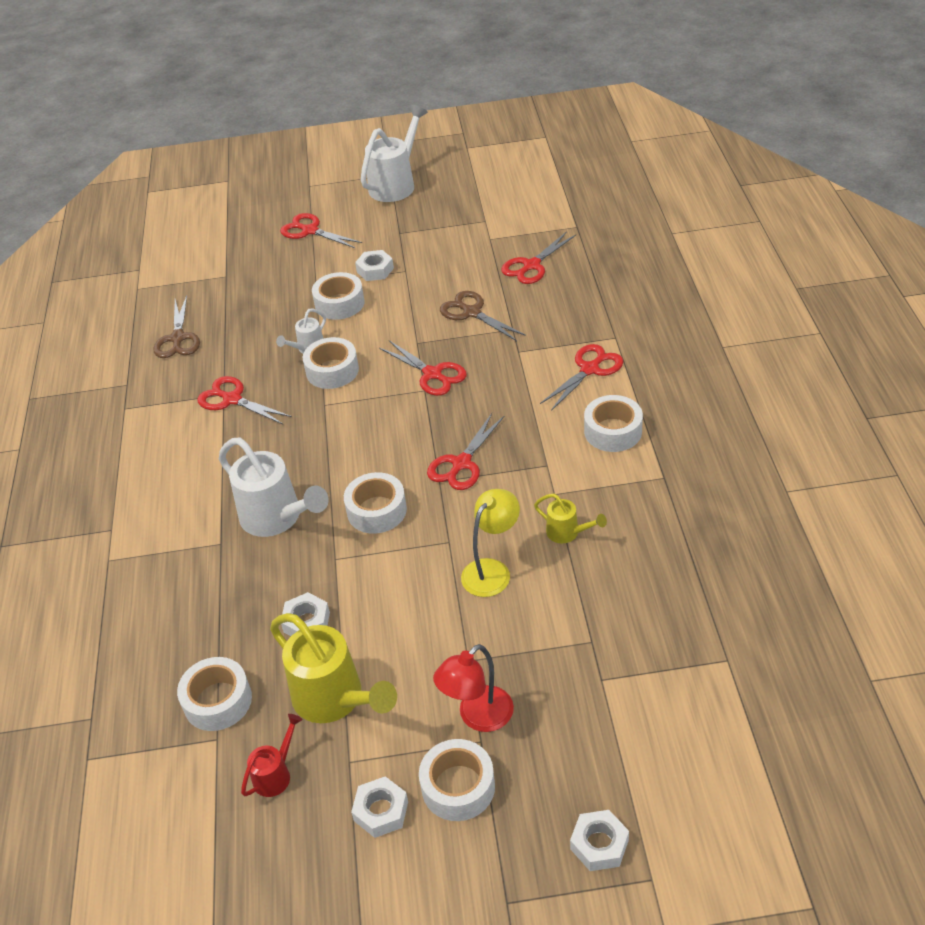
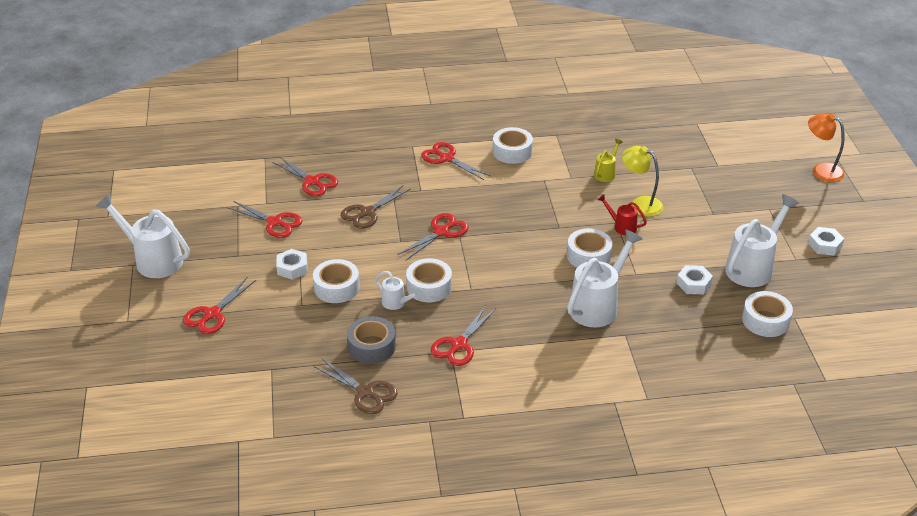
camera: 95 degrees left, 5 degrees down
brown scissors [154,295,200,358] -> brown scissors turned 45 degrees clockwise [314,359,398,414]
red watering can [241,714,303,797] -> red watering can moved to [597,194,647,235]
yellow watering can [270,613,397,723] -> white watering can [725,194,799,287]
white tape [419,739,495,821] -> none
red scissors [427,413,504,490] -> red scissors moved to [227,201,303,238]
red lamp [433,644,514,732] -> none
white nut [570,810,629,871] -> orange lamp [808,113,845,182]
none -> grey tape [347,316,396,364]

